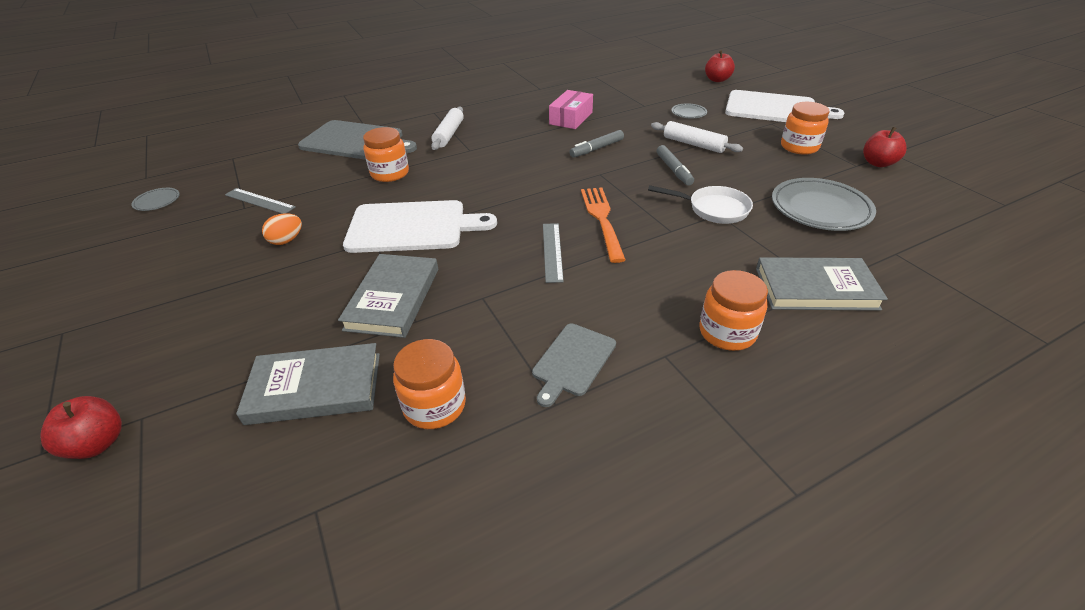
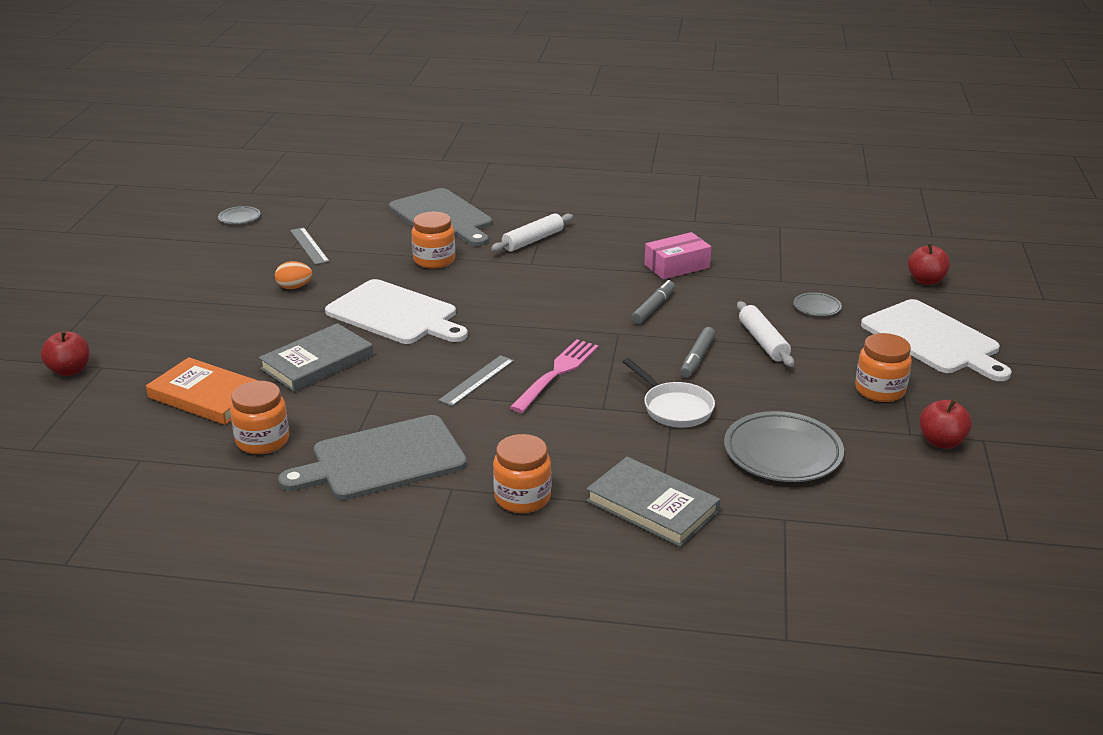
camera: 35 degrees right, 10 degrees down
grey book [236,343,380,425] -> orange book [146,357,258,425]
grey cutting board [532,323,616,407] -> grey cutting board [278,415,467,500], size x1.80
grey marker [569,130,624,158] -> grey marker turned 120 degrees clockwise [631,280,675,324]
orange fork [581,187,626,263] -> pink fork [509,339,598,413]

